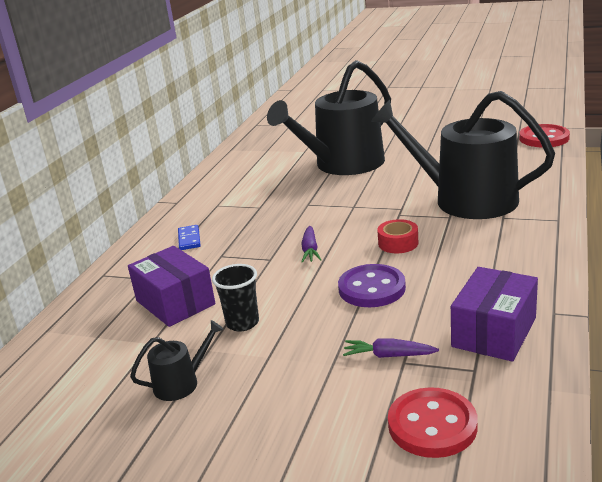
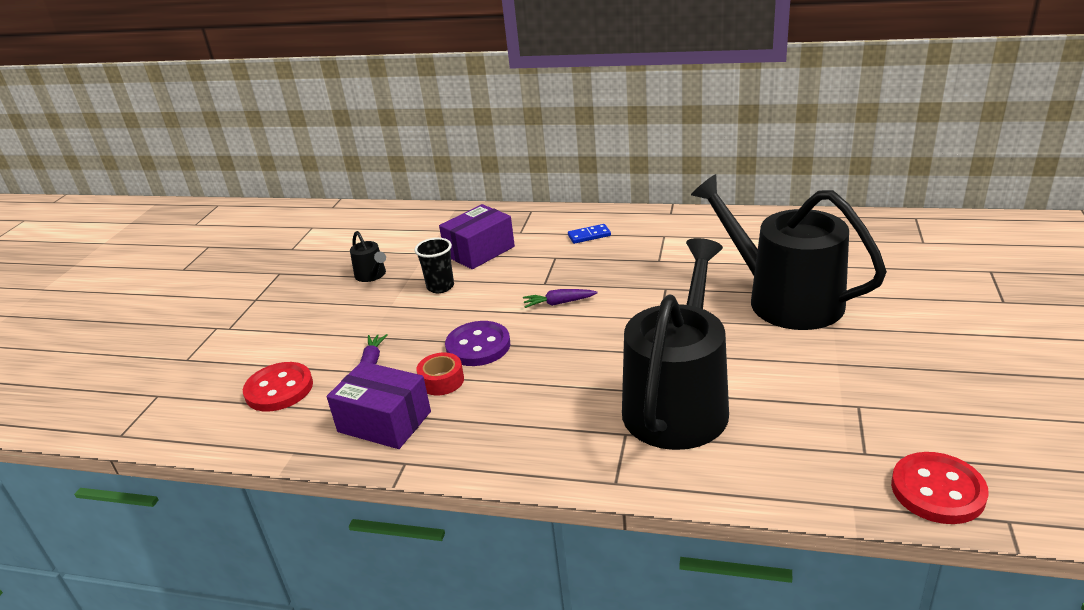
camera: 85 degrees right, 5 degrees up
red tape [377,219,418,253] -> red tape moved to [416,352,464,395]

